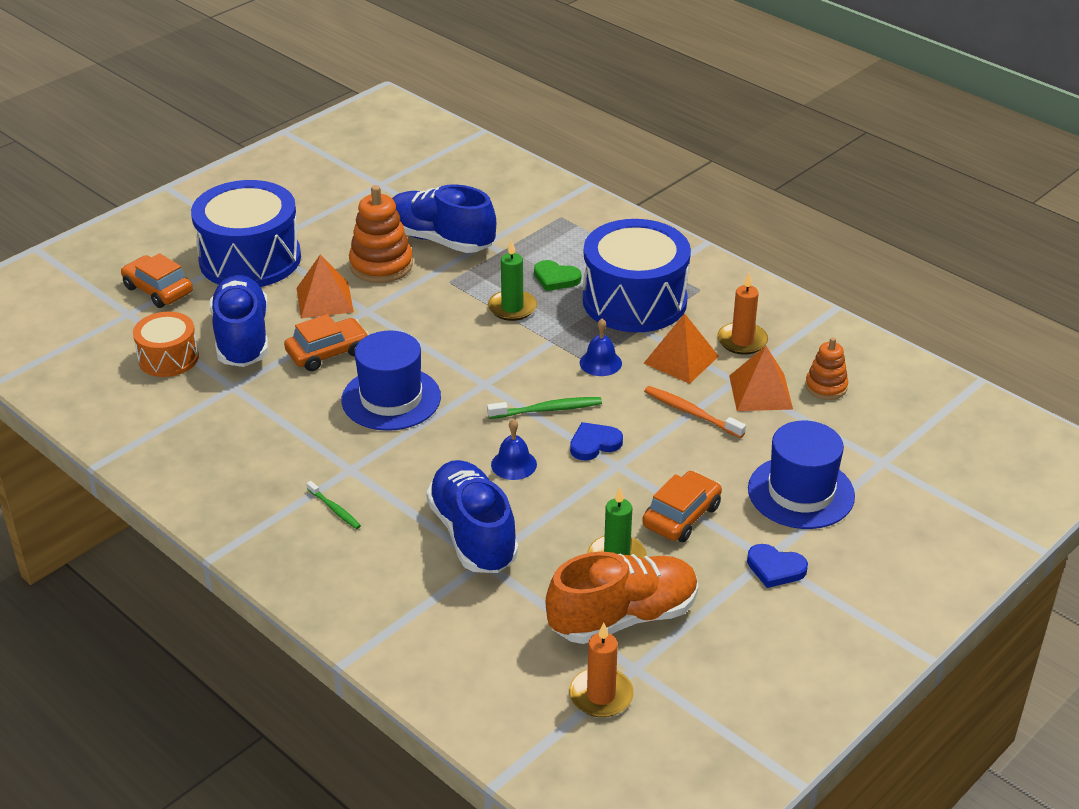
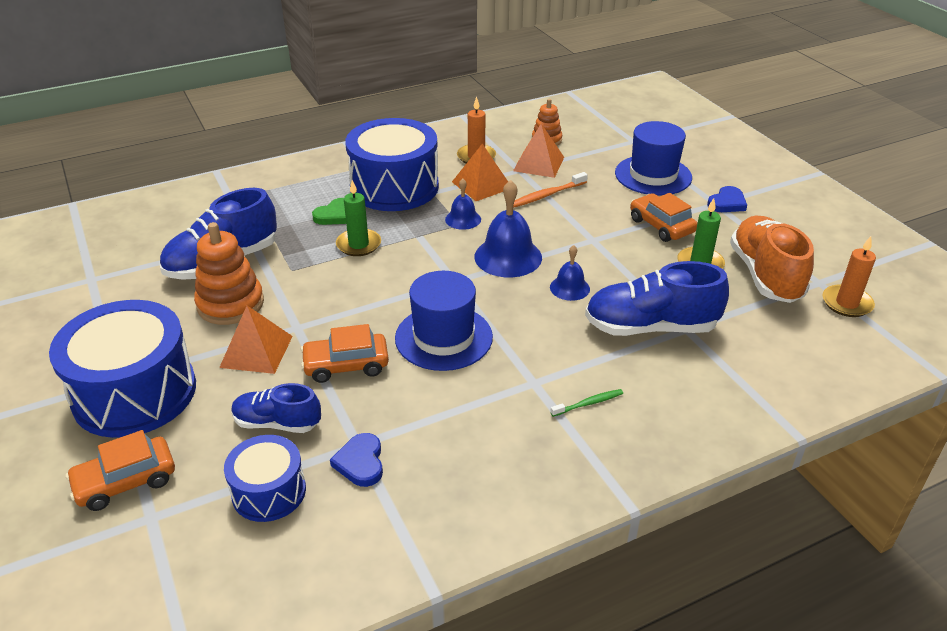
camera: 70 degrees left, 0 degrees up
orange drum [133,312,199,377] -> blue drum [224,435,306,522]
blue shoe [210,275,268,367] -> blue shoe [231,383,321,433], size x0.60
orange car [284,314,369,371] -> orange car turned 90 degrees counterclockwise [301,324,389,383]
green toothbrush [487,397,602,419] -> blue bell [475,180,542,277]
blue heart [570,422,623,460] -> blue heart moved to [330,433,383,487]

